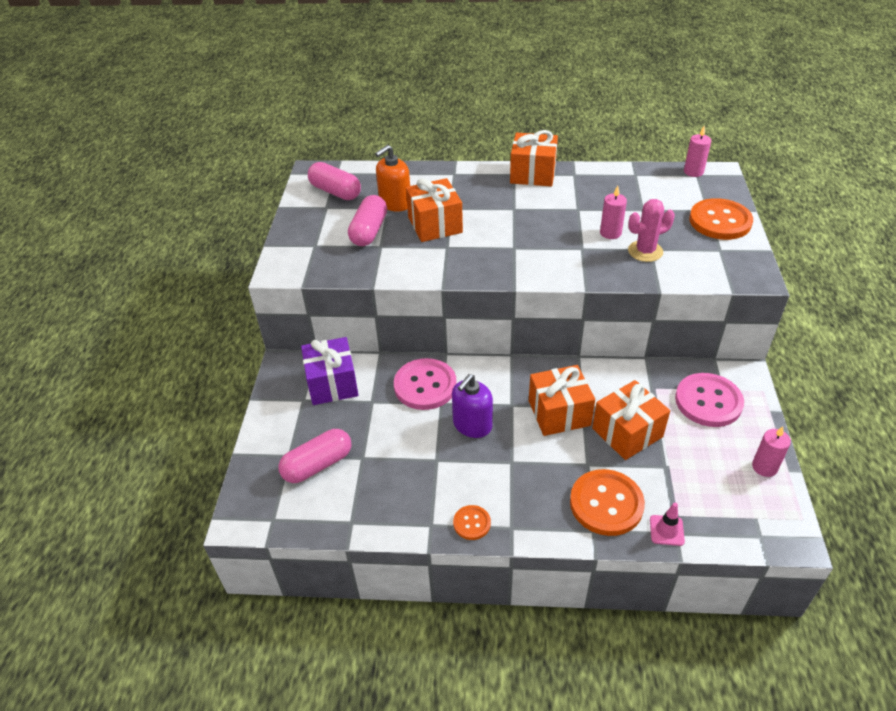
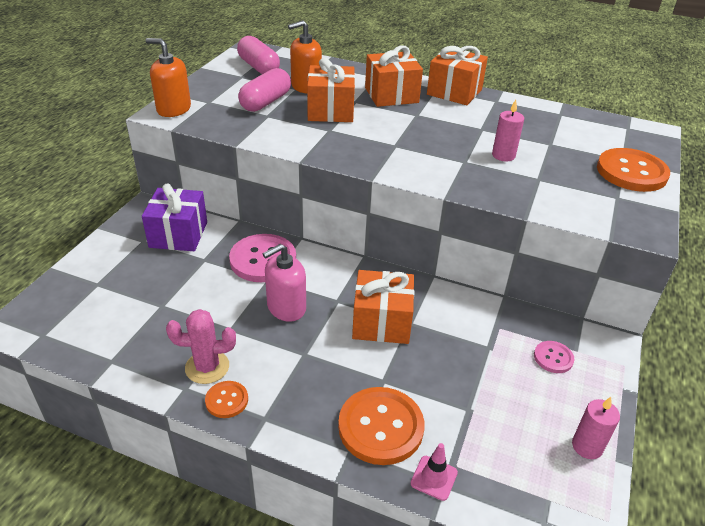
camera: 15 degrees right, 5 degrees down
pink capsule [278,429,352,483] -> none
purple soap dispenser [452,374,493,438] -> pink soap dispenser [262,244,306,322]
orange gift [592,380,670,460] -> orange gift moved to [365,45,423,107]
pink cactus [628,199,675,262] -> pink cactus moved to [166,309,236,384]
pink button [675,373,744,427] -> pink button [534,341,574,373], size x0.51
pink candle [684,126,711,177] -> none
none -> orange soap dispenser [146,38,191,117]

